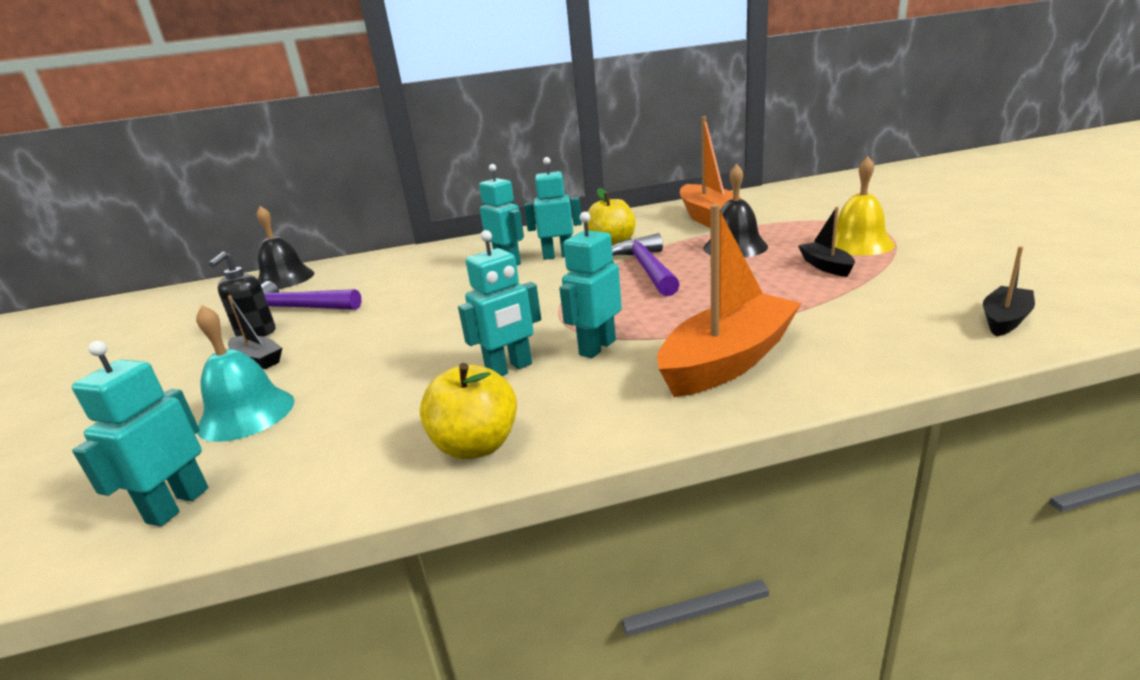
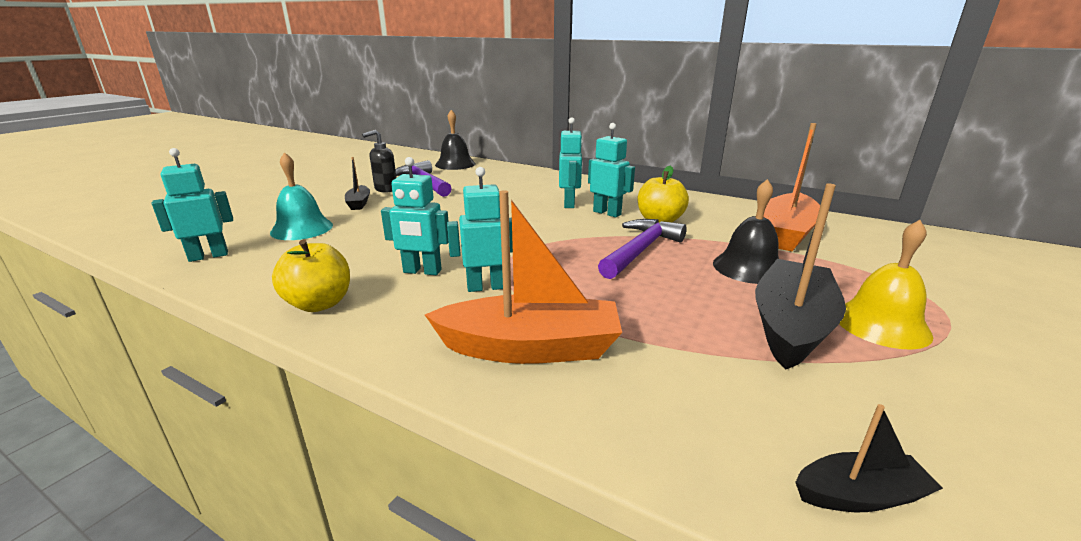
camera: 40 degrees right, 0 degrees up
black boat [798,207,855,277] -> black boat [755,183,846,370], size x2.00

